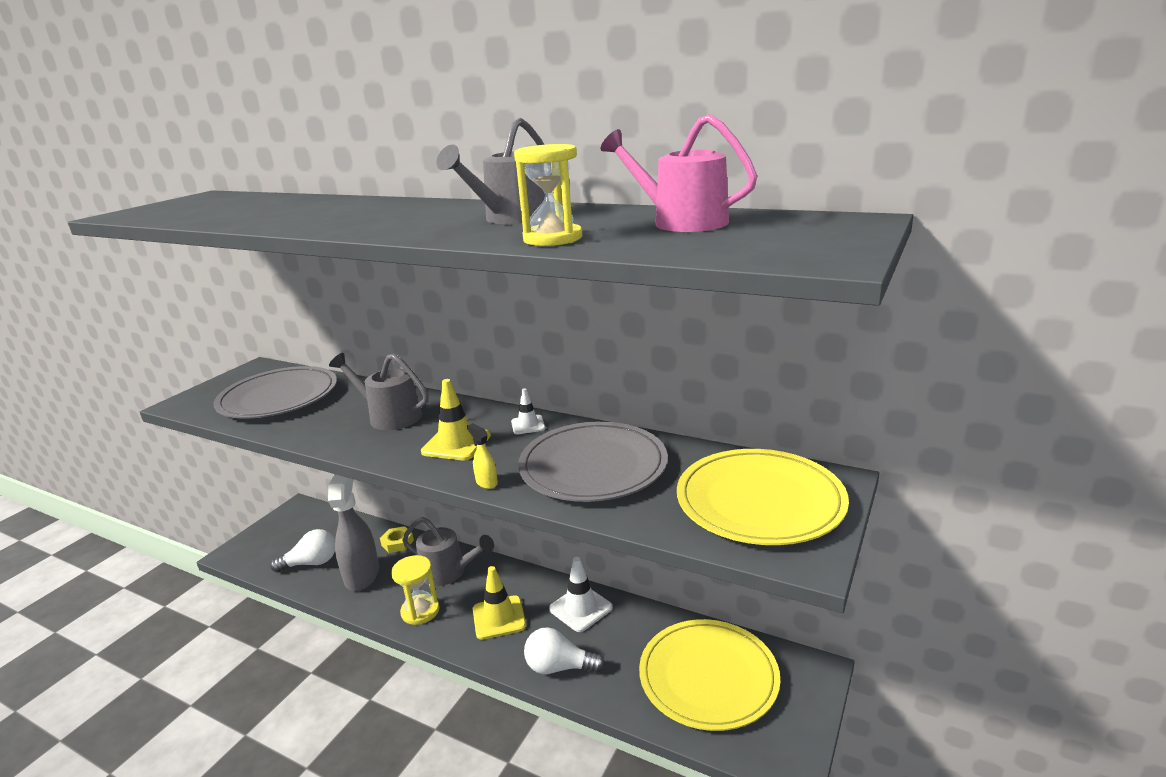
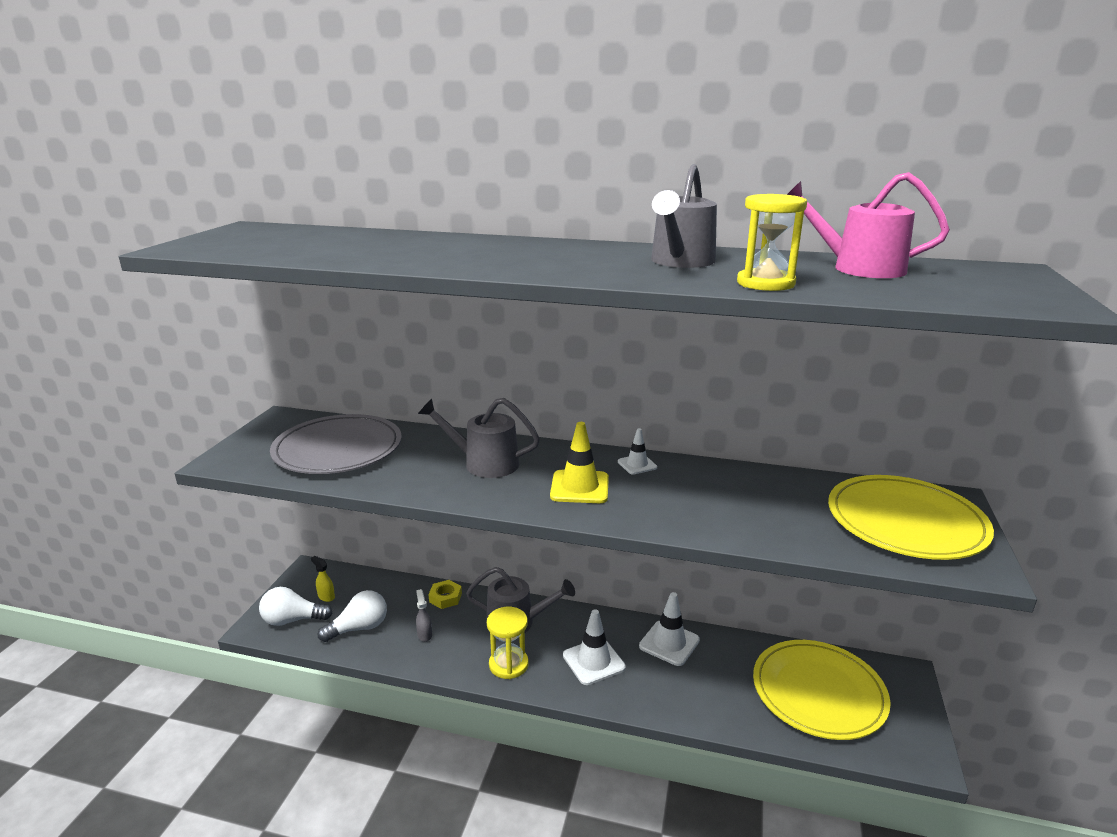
camera: 15 degrees left, 0 degrees up
grey spray bottle [328,474,379,591] -> grey spray bottle [416,589,432,642], size x0.40
yellow spray bottle [467,423,498,489] -> yellow spray bottle moved to [311,556,335,602]
yellow traffic cone [473,566,526,640] -> white traffic cone [563,609,626,685]
grey plate [518,422,668,502] -> none
white light bulb [524,627,605,674] -> white light bulb moved to [259,587,333,626]

